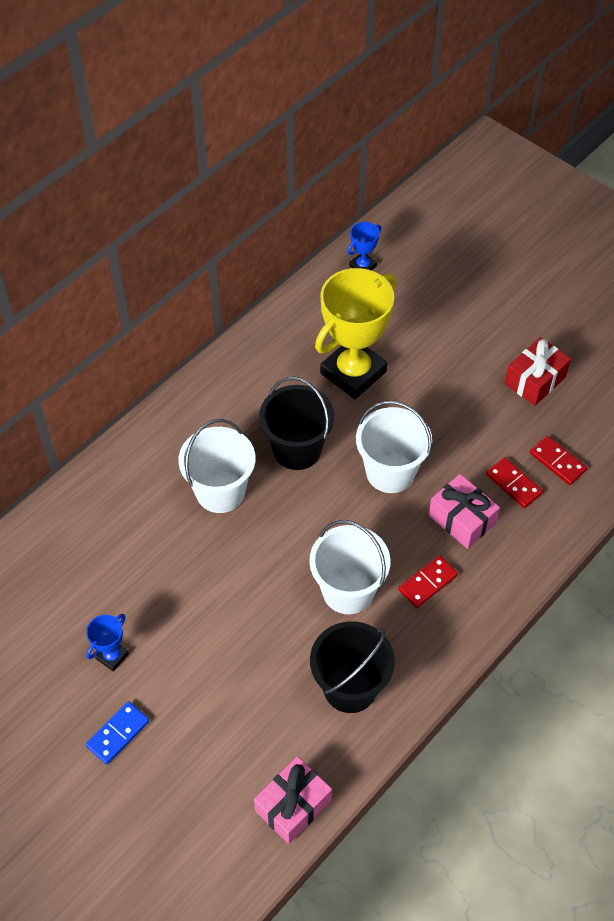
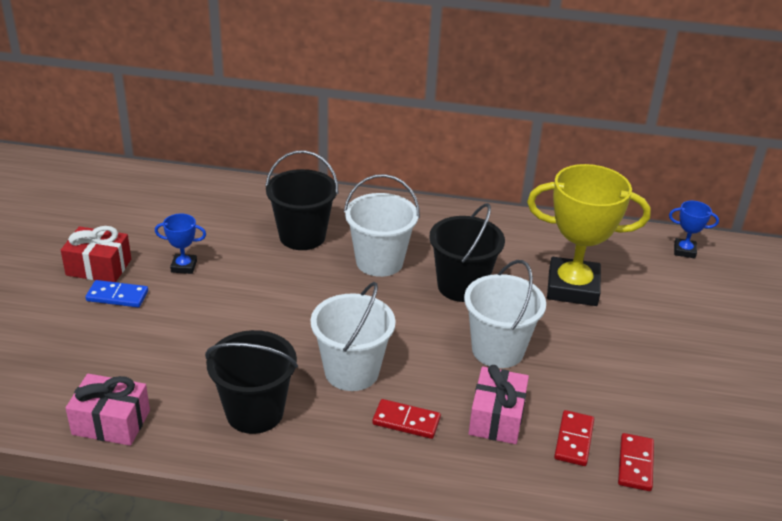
camera: 55 degrees right, 20 degrees down
red gift [505,337,571,406] -> red gift moved to [61,226,131,282]
none -> black bucket [265,150,338,250]

